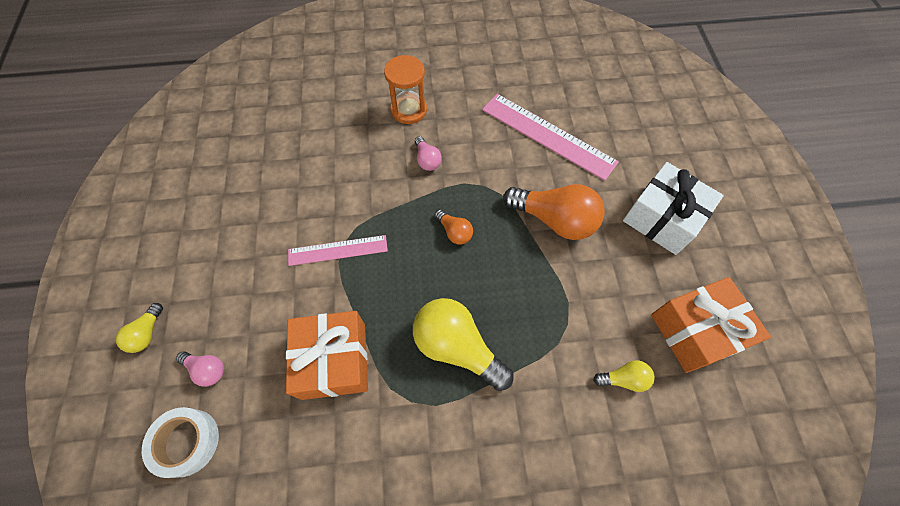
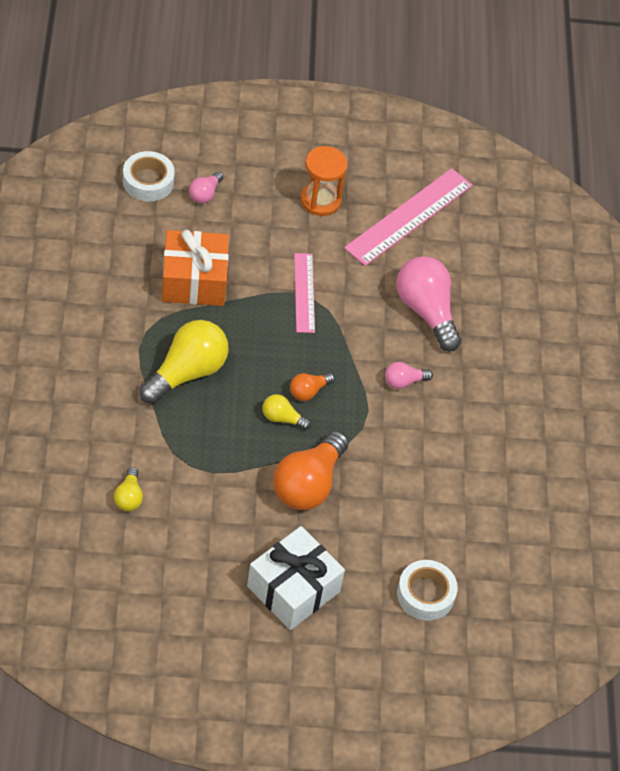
camera: 90 degrees right, 10 degrees down
yellow light bulb [116,303,163,353] -> yellow light bulb moved to [262,394,311,430]
orange hourglass [384,55,427,124] -> orange hourglass moved to [300,146,348,216]
pink ruler [482,94,619,181] -> pink ruler moved to [344,168,473,266]
orange gift [651,277,771,373] -> none
none -> pink light bulb [396,256,461,351]
none -> white tape [397,560,458,621]

